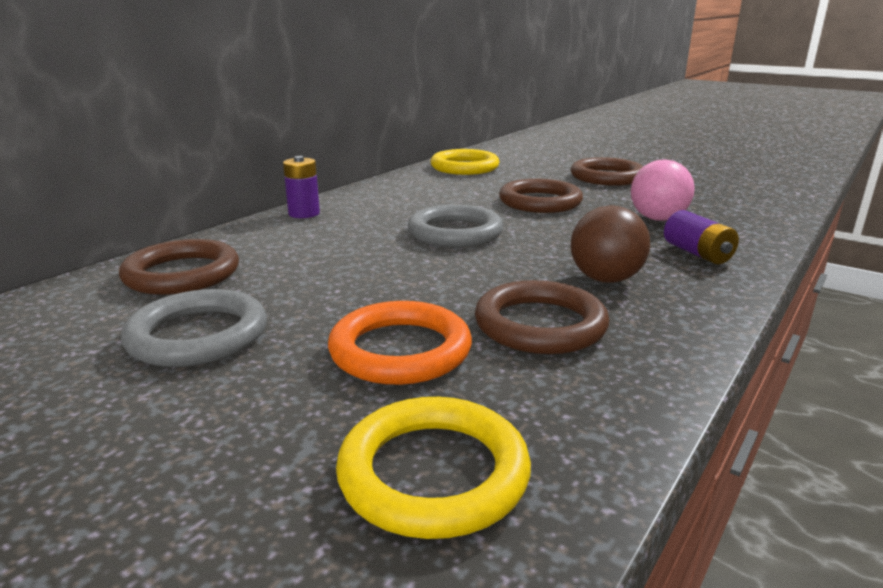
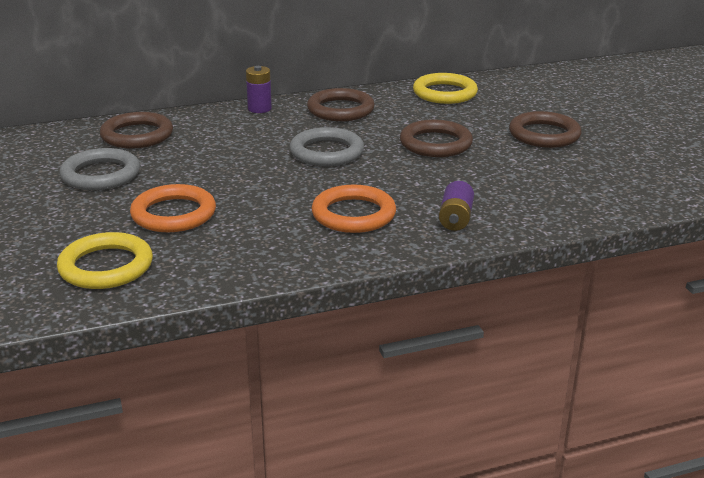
camera: 35 degrees right, 5 degrees up
brown ring [475,280,610,354] -> brown ring moved to [307,88,375,121]
brown ball [571,205,650,283] -> orange ring [312,184,396,233]
pink ball [631,159,695,221] -> none

